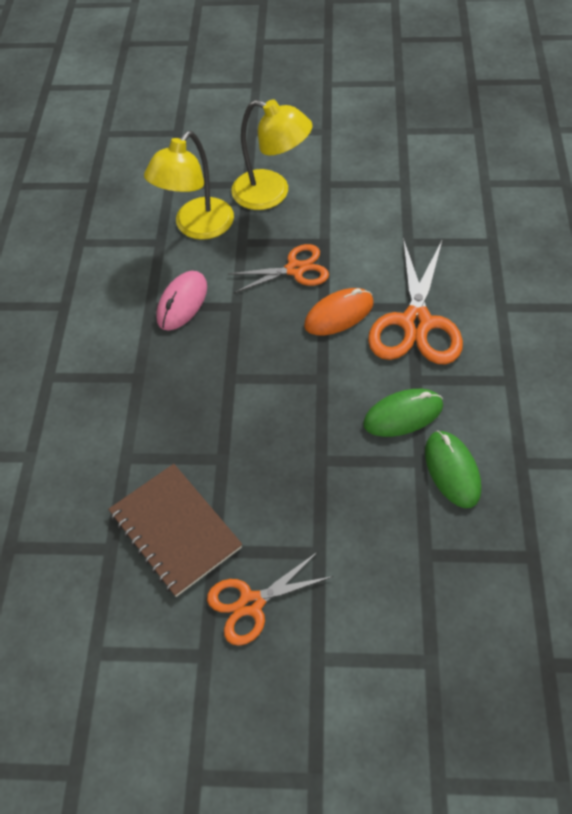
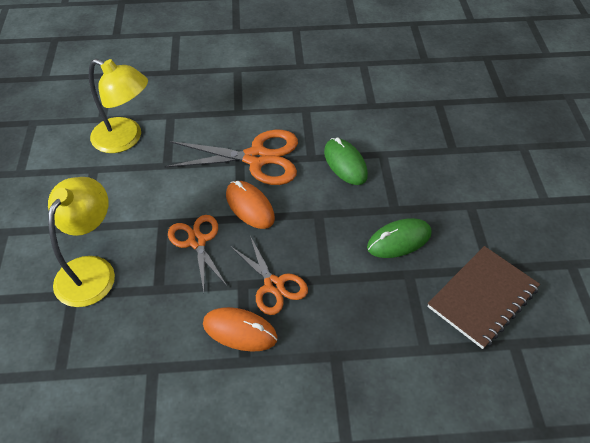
camera: 100 degrees left, 5 degrees down
yellow lamp [144,131,234,240] -> yellow lamp moved to [89,59,148,153]
pink mouse [156,271,207,330] -> orange mouse [203,307,278,352]
orange scissors [207,552,333,646] -> orange scissors moved to [230,236,308,315]
green mouse [425,430,481,508] -> green mouse moved to [367,218,432,258]

